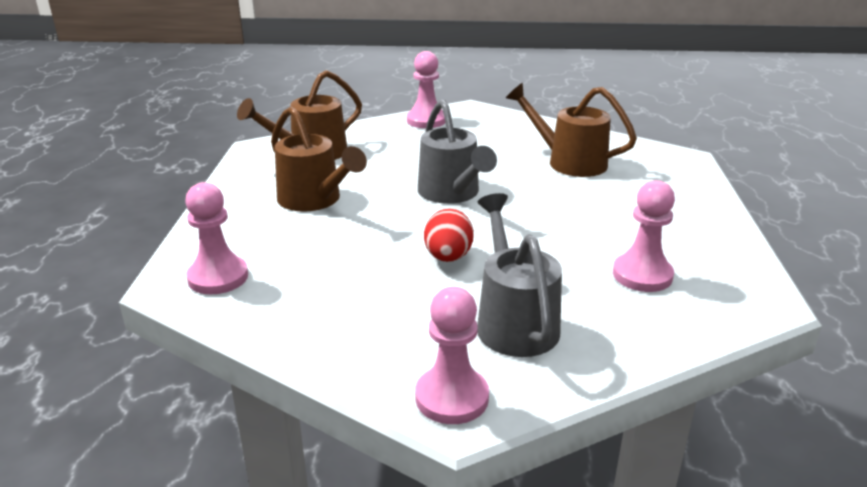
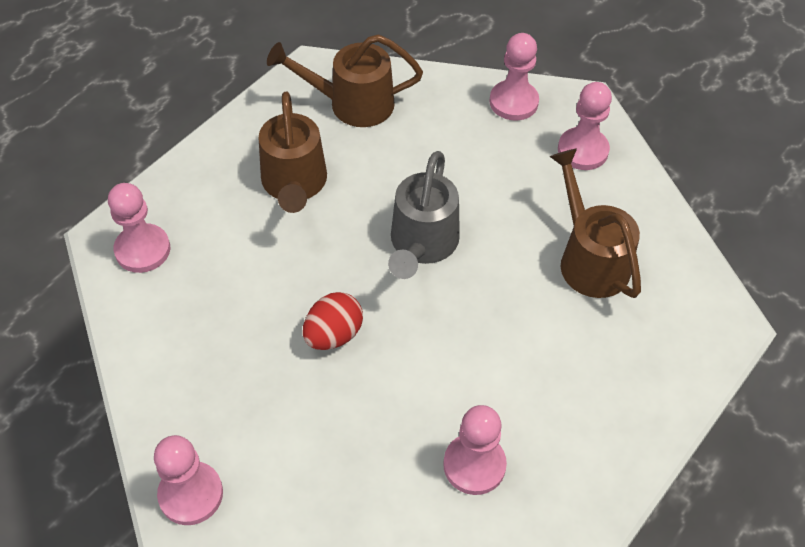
camera: 35 degrees right, 25 degrees up
grey watering can [477,193,562,357] -> none
none -> pink pawn [558,82,612,170]

